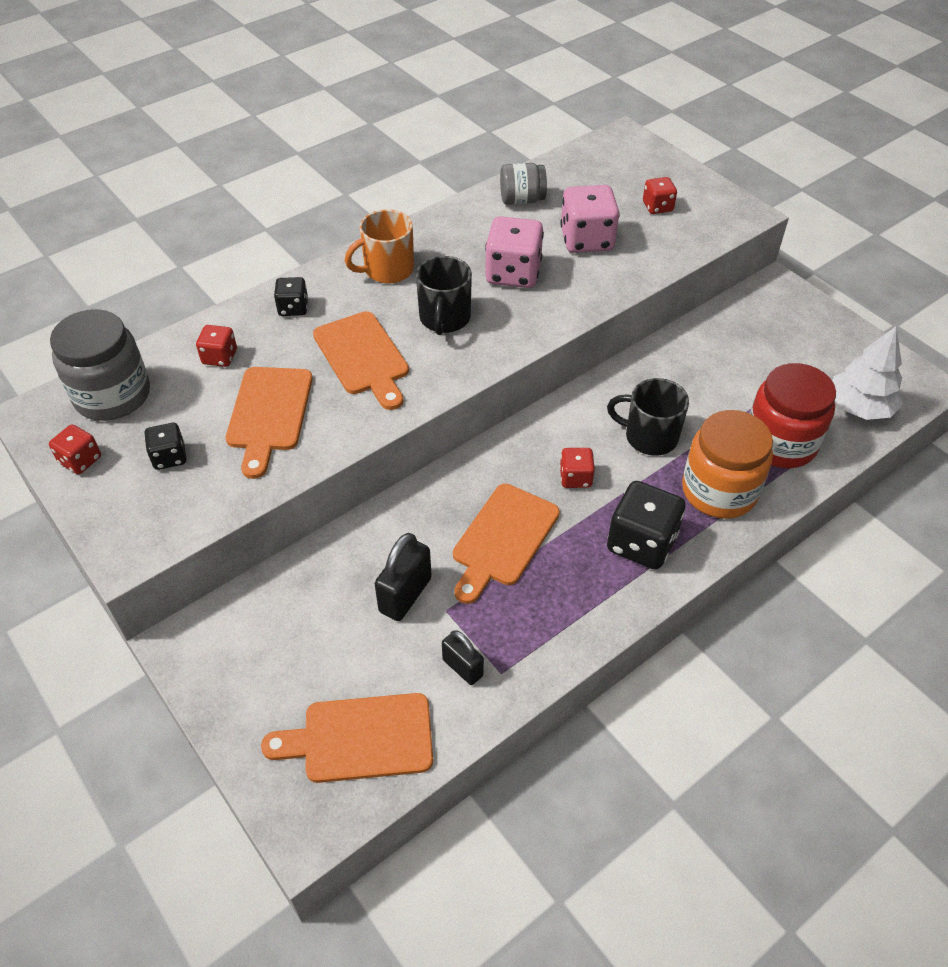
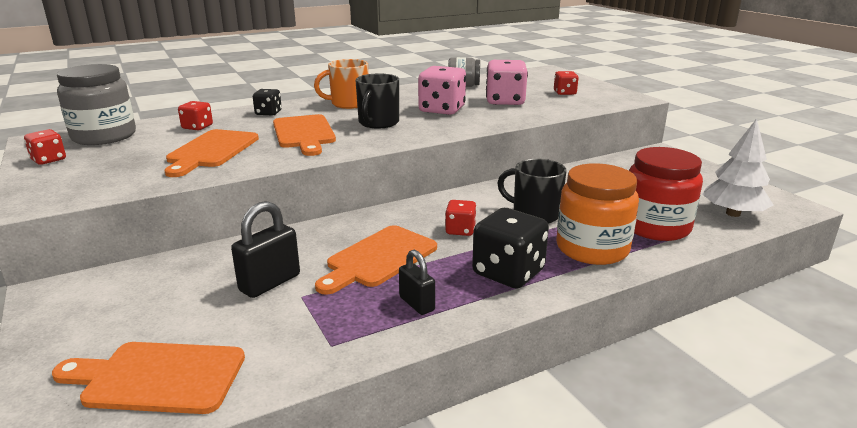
camera: 10 degrees right, 25 degrees down
black dice [144,423,187,470] -> none
black padlock [442,630,484,685] -> black padlock moved to [399,250,435,315]

